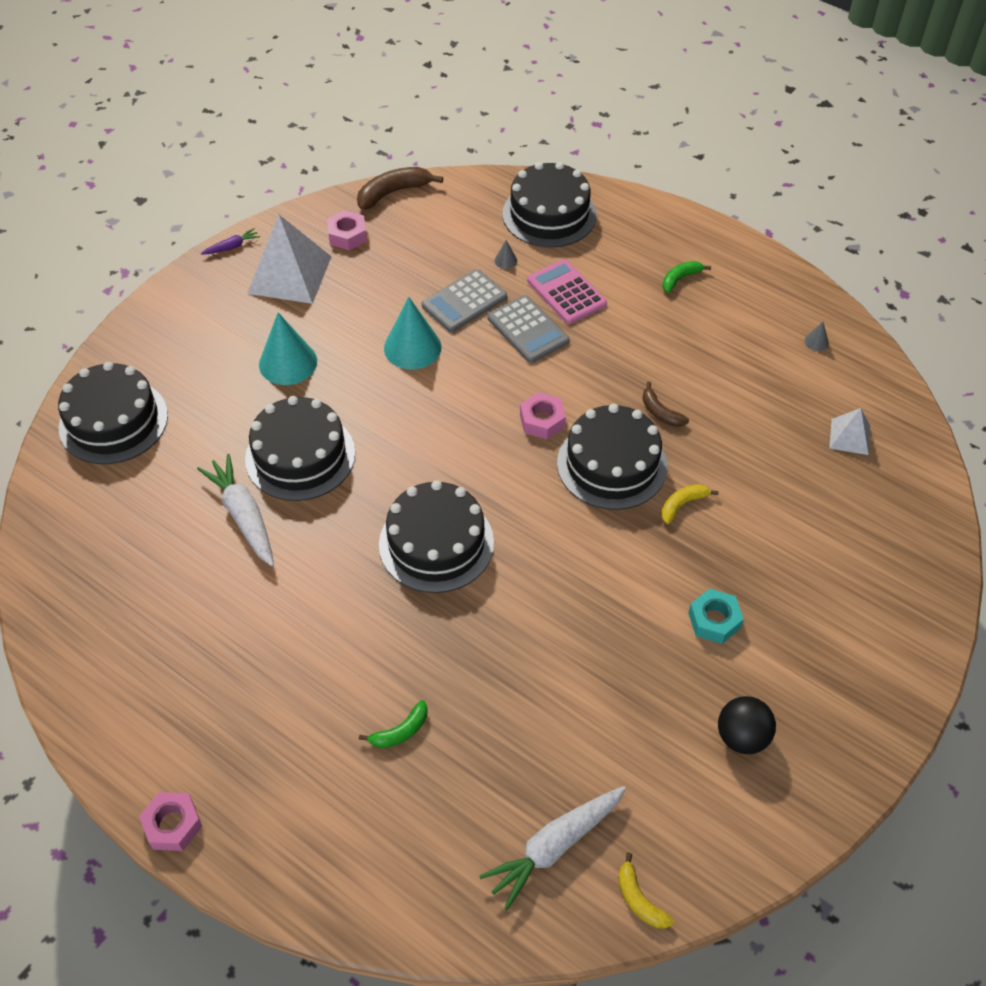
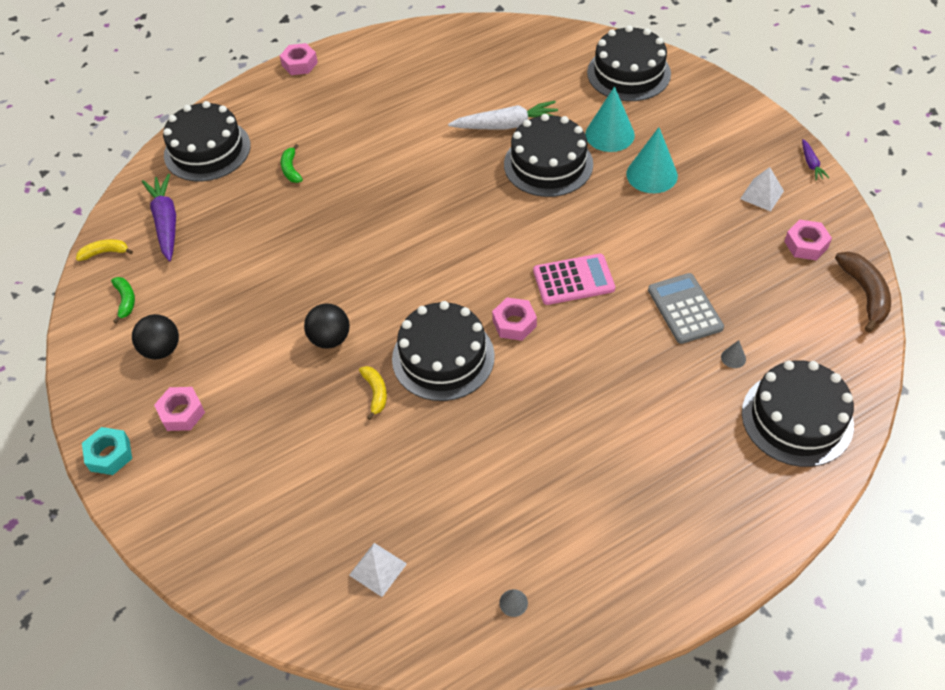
camera: 115 degrees right, 0 degrees up
white pyramid [247,214,332,304] -> white pyramid [740,167,784,212], size x0.52
black cake [379,480,494,593] -> black cake moved to [163,101,251,181]
turquoise cone [384,297,441,369] -> turquoise cone moved to [585,86,635,152]
white carrot [479,786,626,910] -> purple carrot [142,174,176,261]
grey calculator [488,295,569,363] -> none
pink calculator [527,259,607,324] -> pink calculator moved to [533,253,615,305]
brown banana [642,381,689,427] -> none
green banana [662,261,711,293] -> green banana moved to [111,277,135,323]
turquoise nut [688,588,744,644] -> turquoise nut moved to [82,427,132,475]
none -> pink nut [154,387,205,431]
none -> black ball [304,303,350,349]

